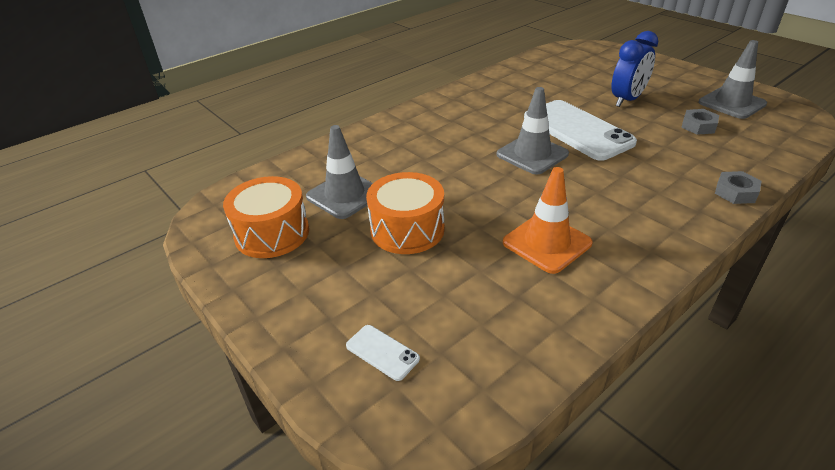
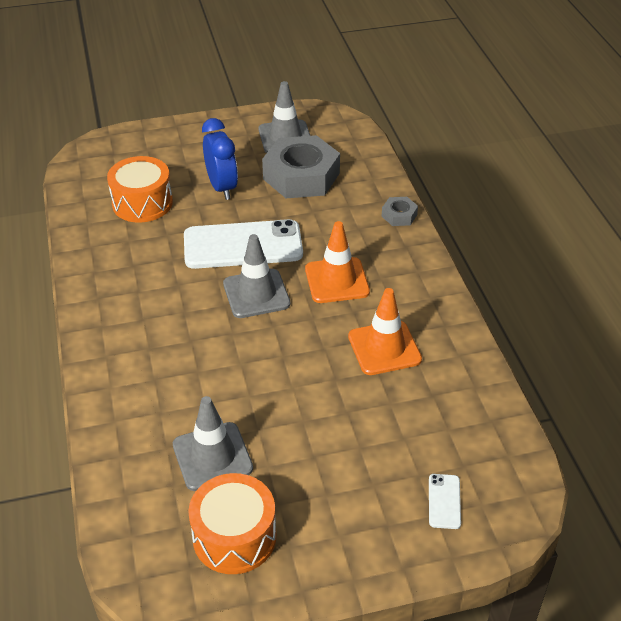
camera: 65 degrees left, 5 degrees up
white phone [346,325,420,381] -> white phone turned 60 degrees counterclockwise [429,474,461,529]
orange drum [366,172,445,254] -> orange drum moved to [107,156,173,223]
grey nut [681,109,719,135] -> grey nut [262,135,340,198], size x2.24
none -> orange traffic cone [305,221,370,303]

